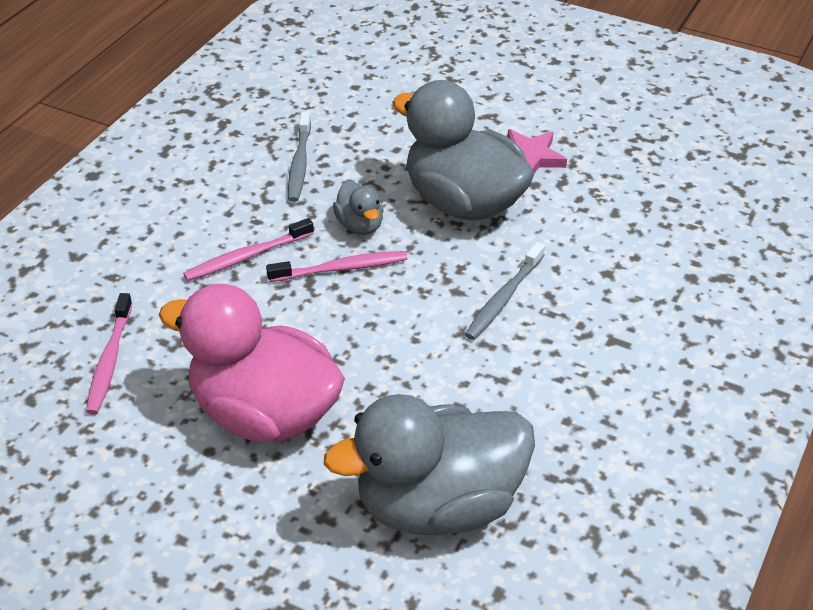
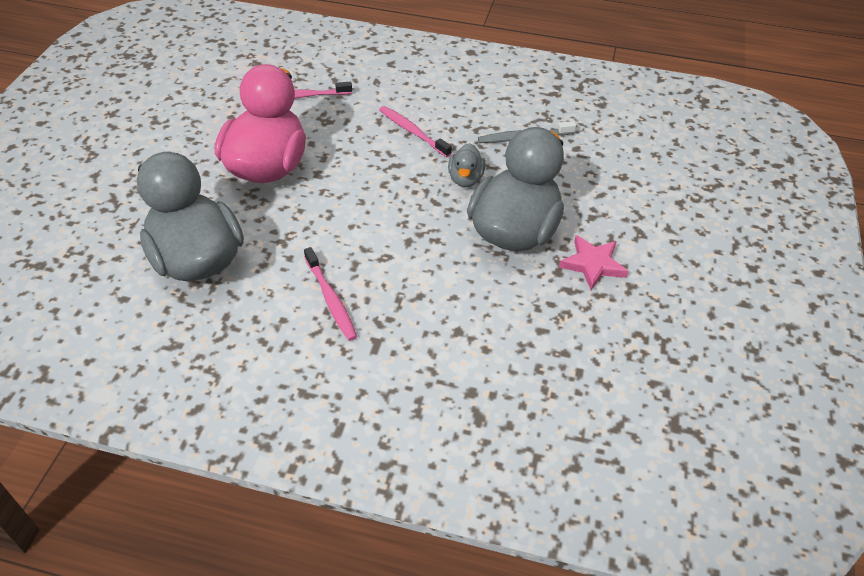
camera: 75 degrees right, 5 degrees up
pink toothbrush [266,251,408,282] -> pink toothbrush moved to [304,247,357,341]
grey duck [333,181,384,235] -> grey duck turned 45 degrees counterclockwise [448,143,485,187]
grey toothbrush [465,242,545,340] -> none

